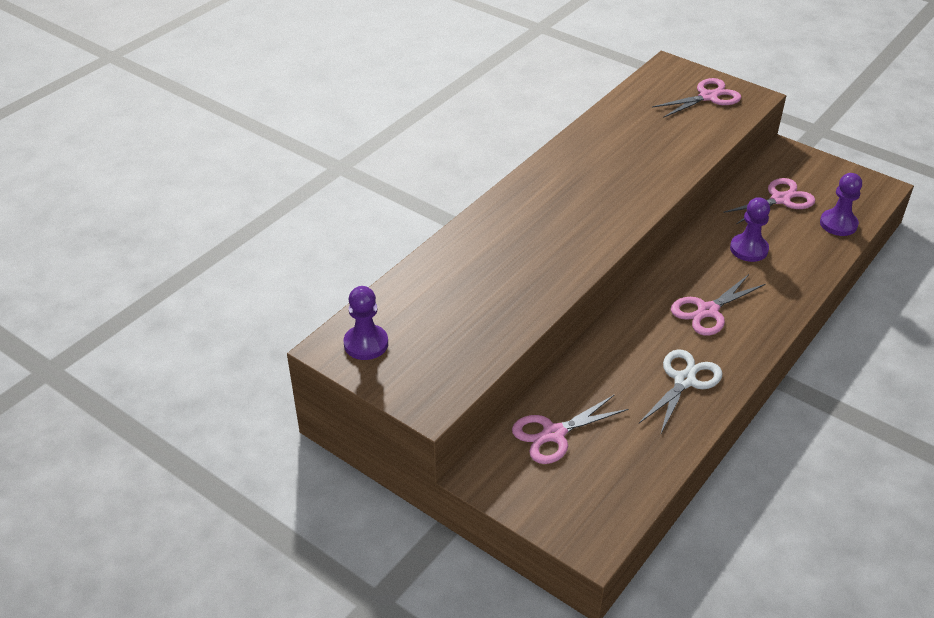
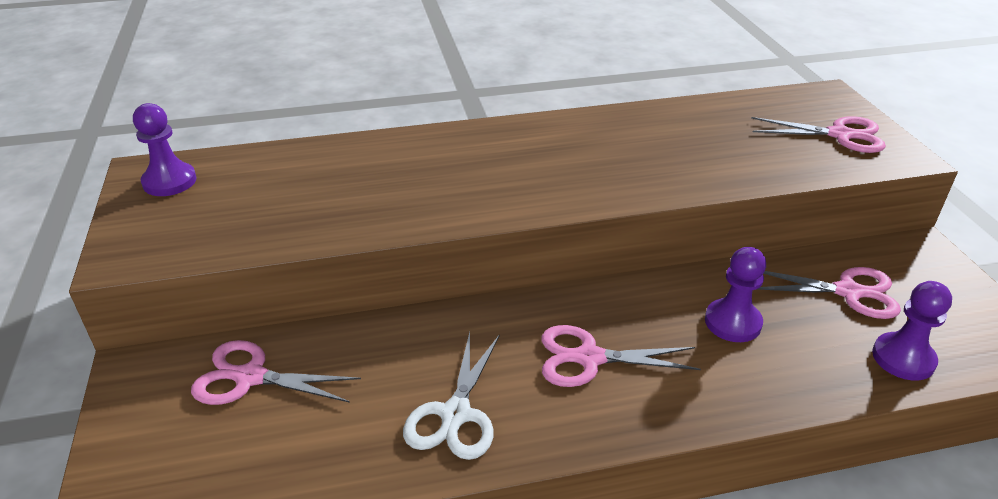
camera: 40 degrees right, 5 degrees down
white scissors [639,349,722,435] -> white scissors turned 120 degrees clockwise [403,332,500,460]

